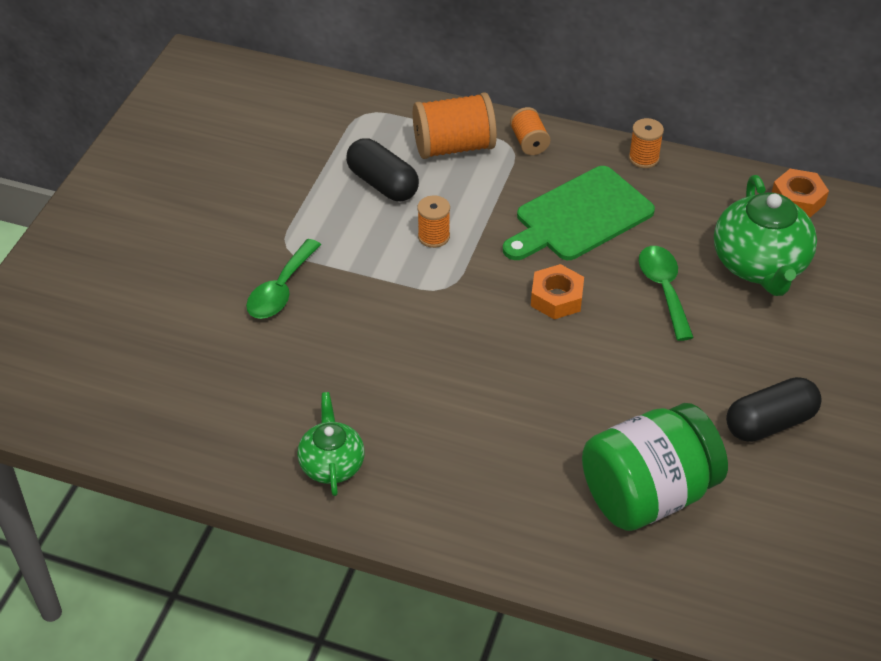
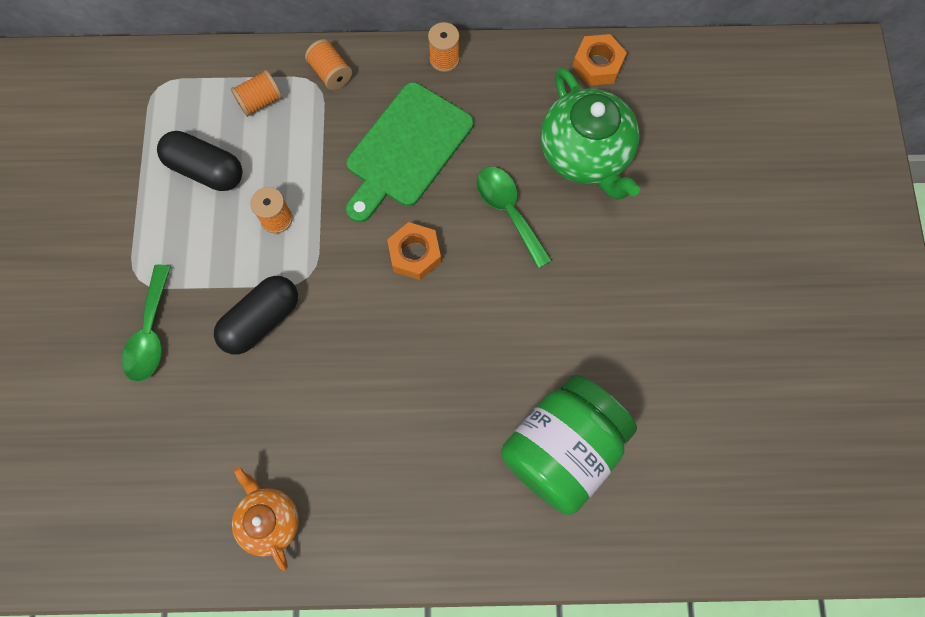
camera: 20 degrees left, 25 degrees up
green teapot [297,392,365,496] -> orange teapot [232,467,299,571]
orange spool [413,92,497,159] -> orange spool [231,70,282,117], size x0.54
black capsule [726,377,822,442] -> black capsule moved to [214,276,298,355]

